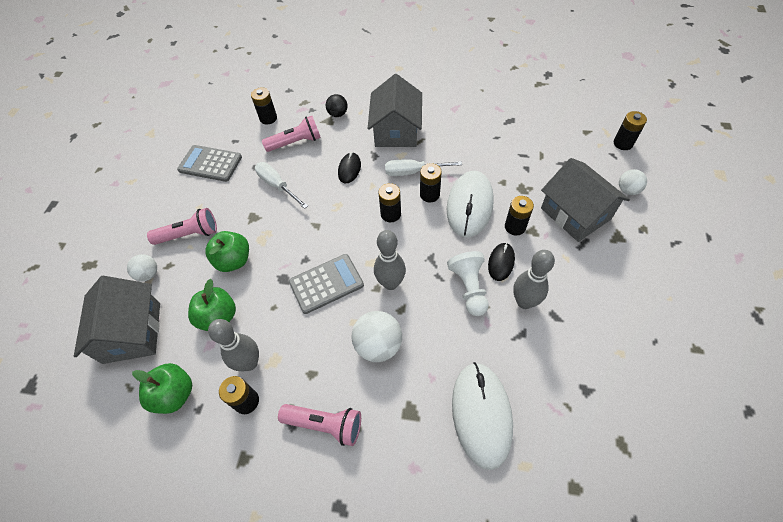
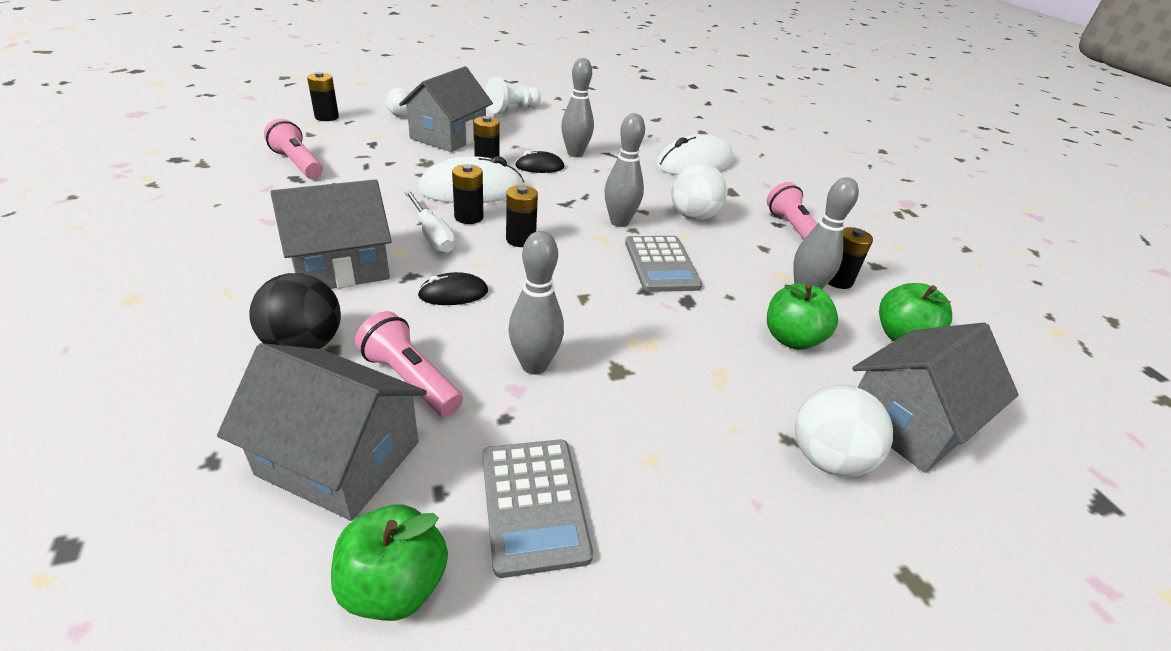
camera: 125 degrees left, 20 degrees down
white ball [127,254,157,281] -> white ball [795,385,893,477], size x1.65
pink flashlight [147,208,217,245] -> pink flashlight moved to [264,119,323,179]
green apple [205,231,249,272] -> green apple moved to [331,504,448,621]
black battery [251,88,277,125] -> grey house [217,343,427,521]
white screwdriver [255,162,308,209] -> grey bowling pin [508,231,564,375]
grey calculator [289,254,364,314] -> grey calculator turned 135 degrees counterclockwise [625,236,702,292]
black ball [326,94,348,117] -> black ball [249,273,341,349], size x1.65
white pawn [447,251,489,316] -> white pawn moved to [485,77,541,114]

